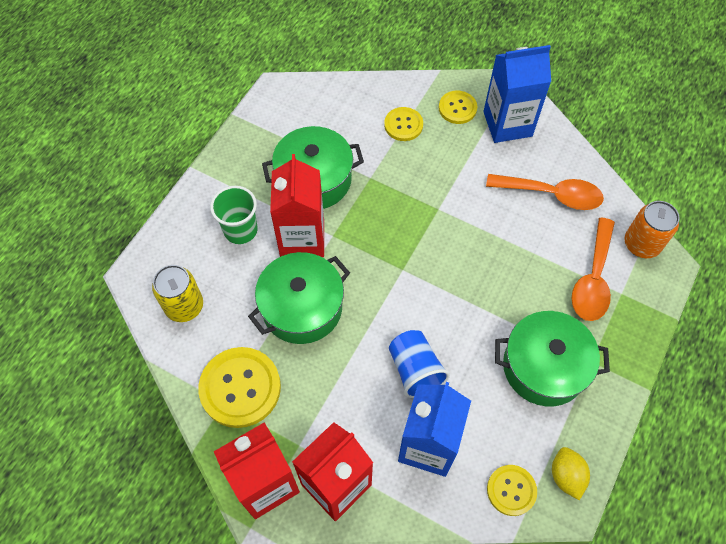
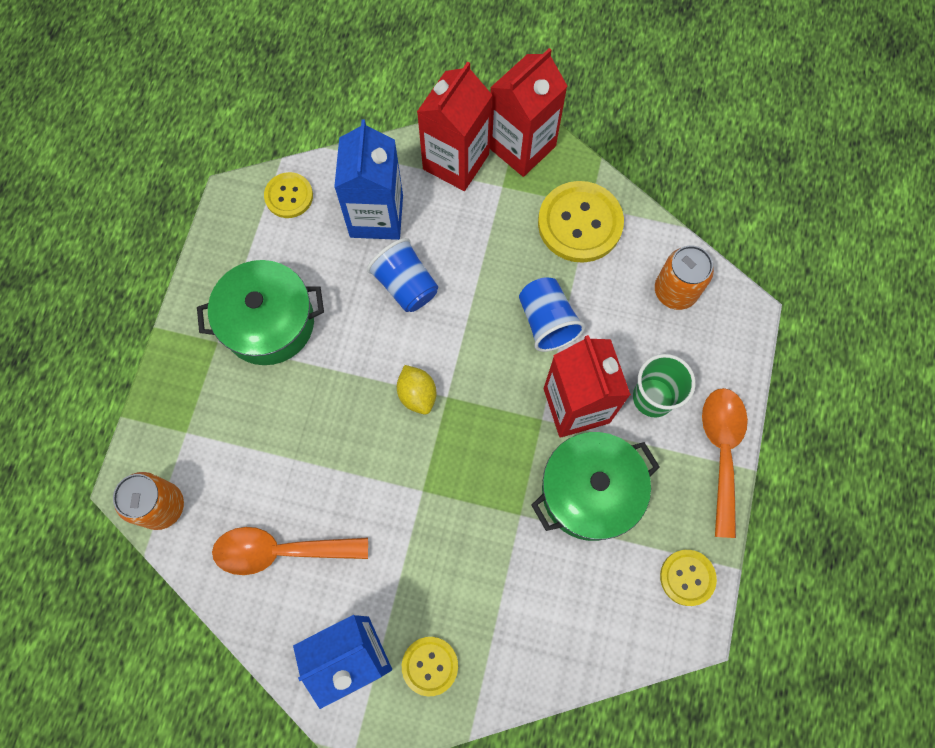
camera: 165 degrees right, 10 degrees up
yellow can [152,265,203,322] -> orange can [655,245,714,310]
green pot [248,252,350,344] -> blue cup [519,277,585,352]
yellow button [384,107,423,141] -> yellow button moved to [660,550,717,606]
yellow lemon [552,447,590,500] -> yellow lemon moved to [397,365,436,415]
orange spoon [572,218,615,321] -> orange spoon moved to [702,388,748,538]

